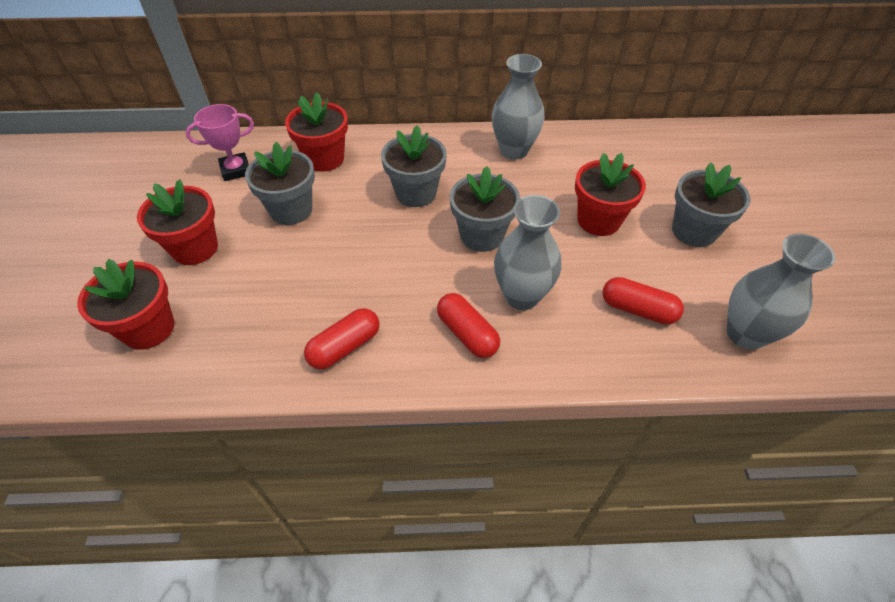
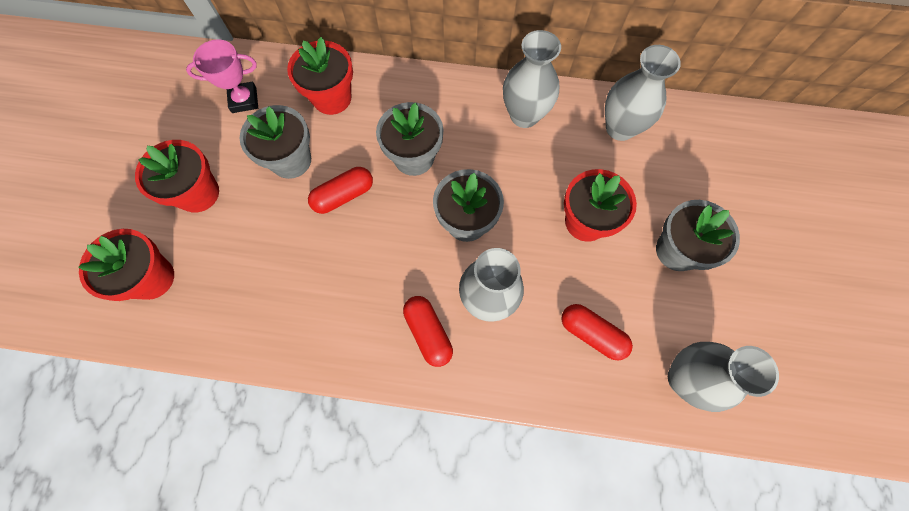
camera: 10 degrees right, 20 degrees up
red capsule [304,308,380,369] -> red capsule moved to [308,167,373,214]
none -> grey vase [605,45,681,141]

